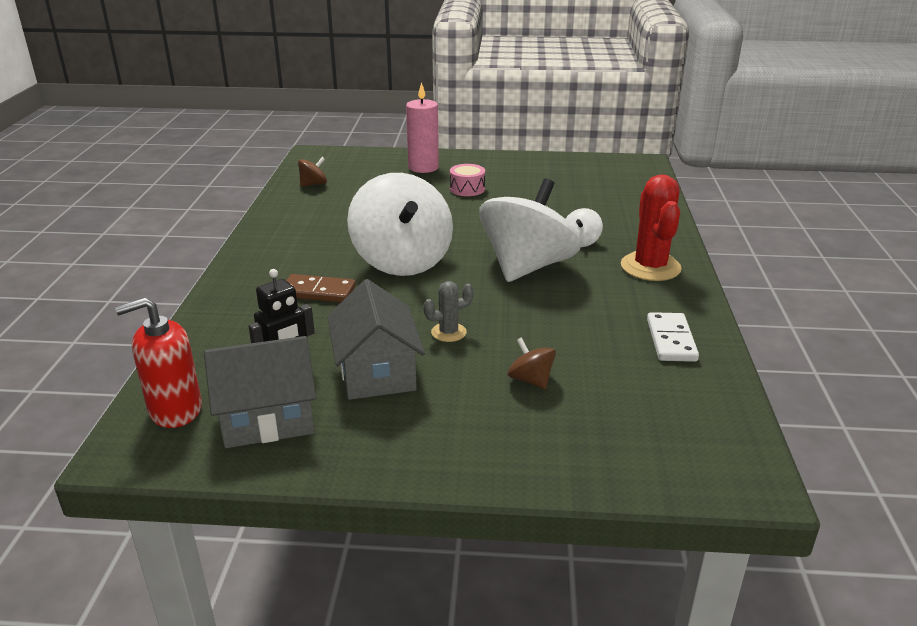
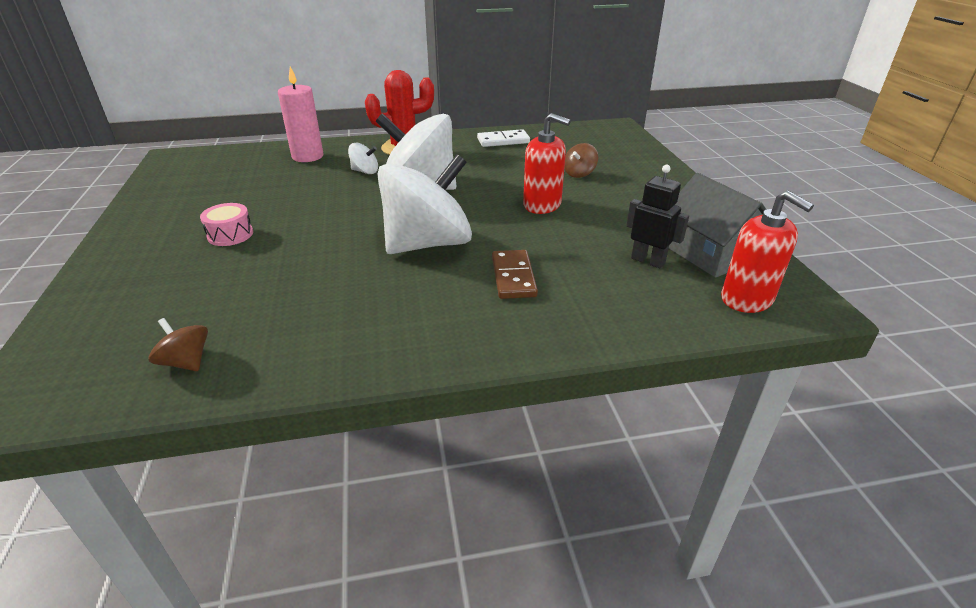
camera: 105 degrees left, 5 degrees up
grey house [327,279,425,400] -> none
pink candle [406,82,439,173] -> pink candle moved to [278,67,324,162]
grey cactus [423,281,474,342] -> red soap dispenser [523,113,571,214]

